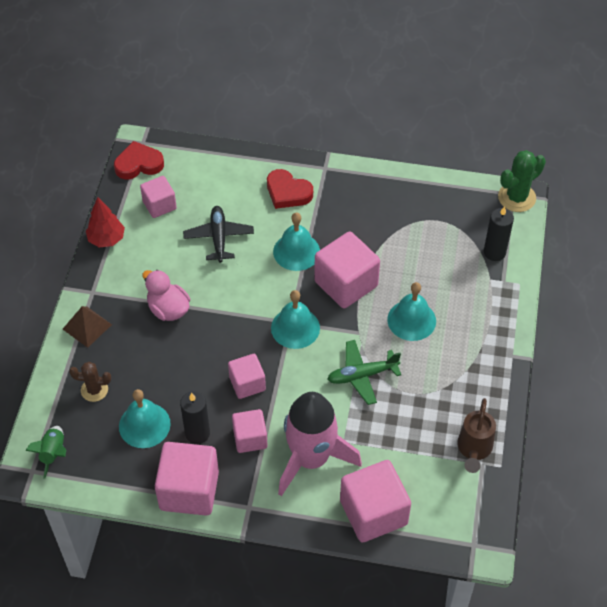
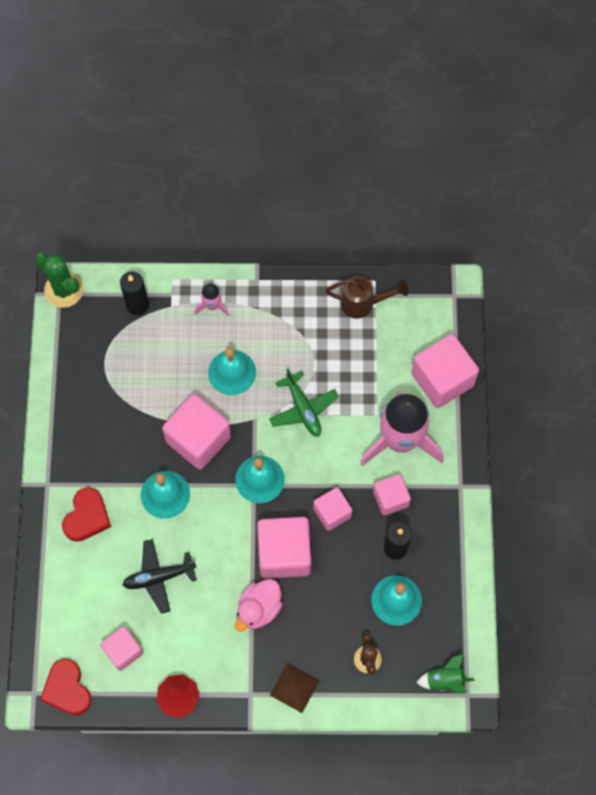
camera: 100 degrees left, 15 degrees up
pink cube [155,442,219,516] -> pink cube moved to [257,517,311,578]
none -> pink rocket [194,284,229,316]

